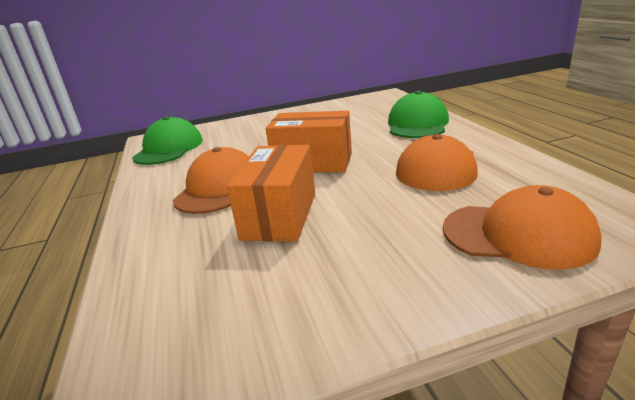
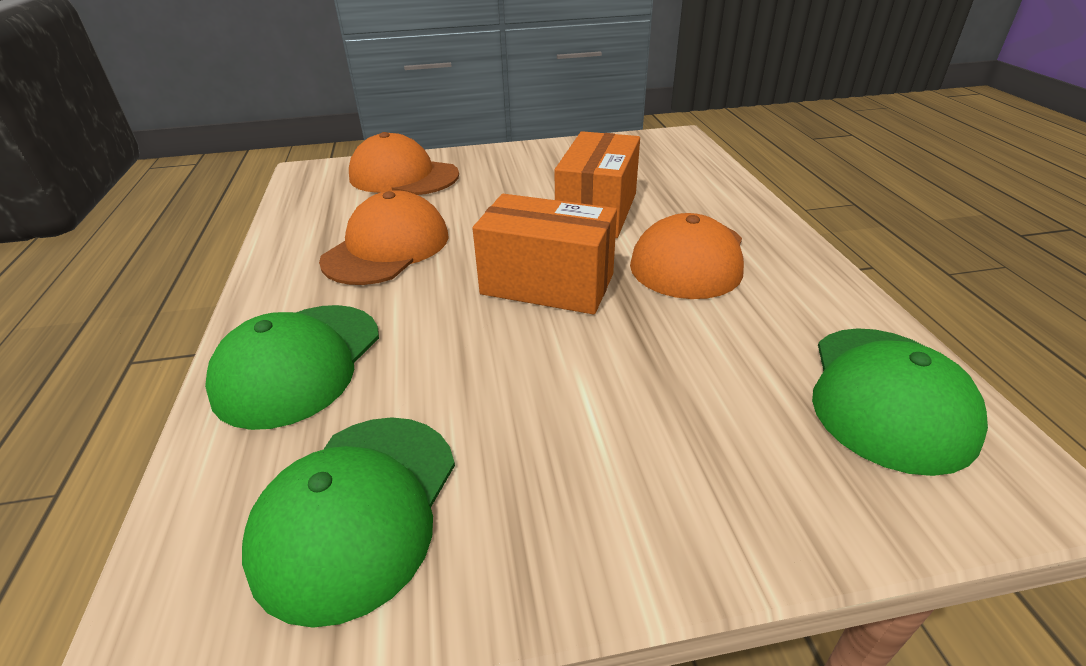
camera: 175 degrees left, 10 degrees up
none -> green cap [242,417,455,628]

